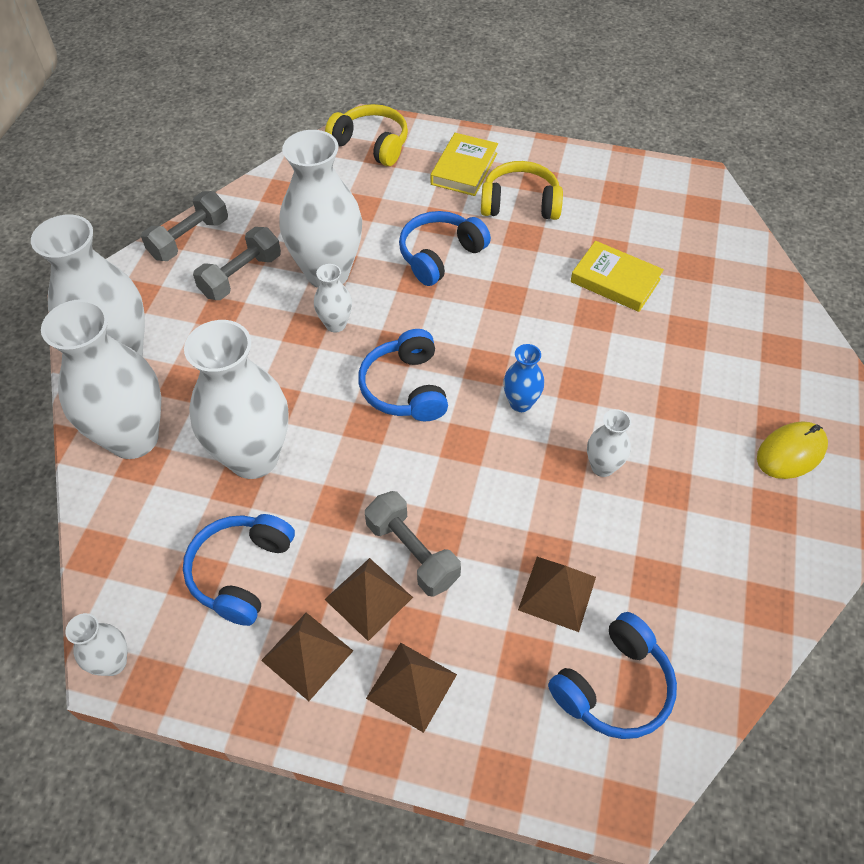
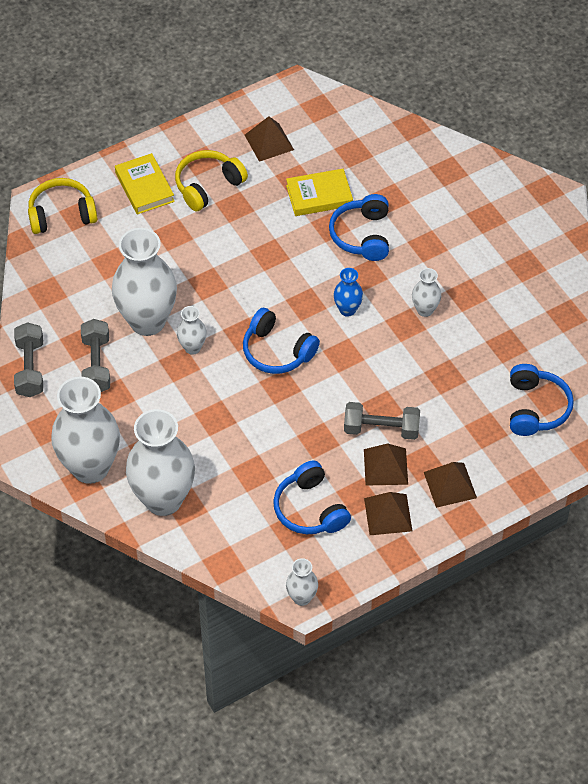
camera: 45 degrees left, 0 degrees up
white vase [184,320,288,479] -> none
blue headphones [399,211,491,286] -> blue headphones moved to [329,194,389,261]
brown pyramid [518,557,596,632] -> brown pyramid moved to [245,116,294,162]
yellow mouse [757,421,828,479] -> none

